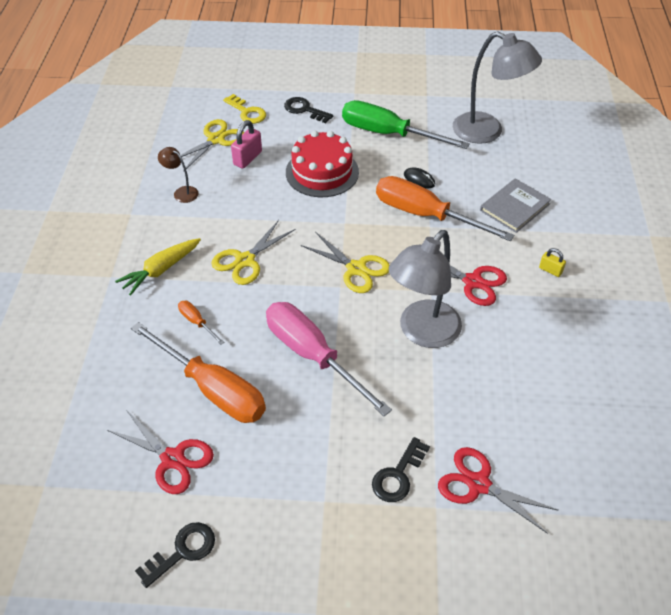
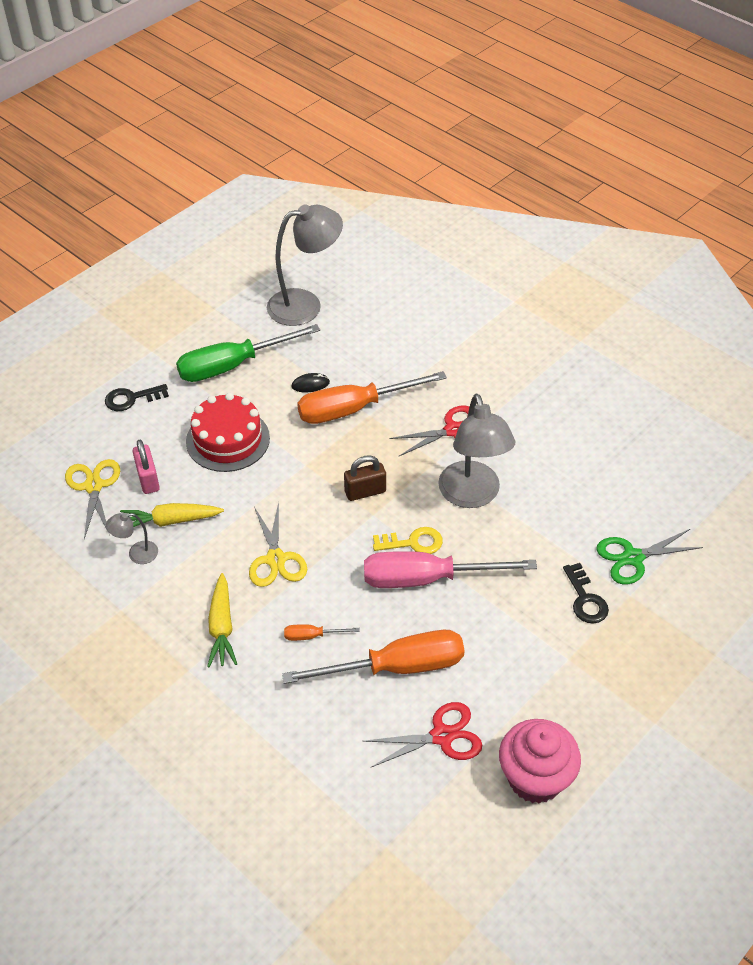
camera: 50 degrees left, 0 degrees up
black key [135,522,215,588] -> pink cupcake [499,719,581,804]
brown lamp [158,147,198,203] -> grey lamp [106,513,158,564]
yellow key [223,94,266,124] -> yellow key moved to [373,527,443,554]
yellow scissors [300,232,390,293] -> brown padlock [344,455,386,501]
red scissors [438,447,559,534] -> green scissors [597,529,703,584]
grey book [480,178,551,233] -> none
yellow padlock [539,248,566,277] -> none
none -> yellow carrot [120,503,224,527]

